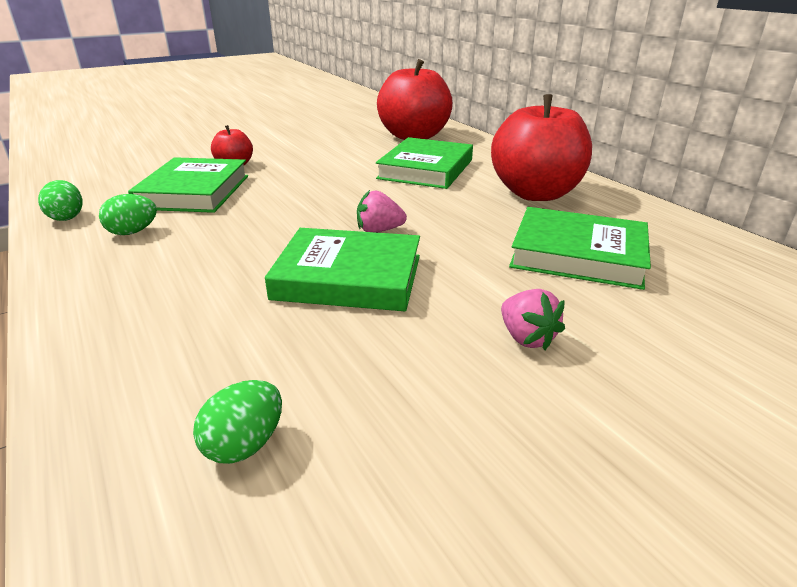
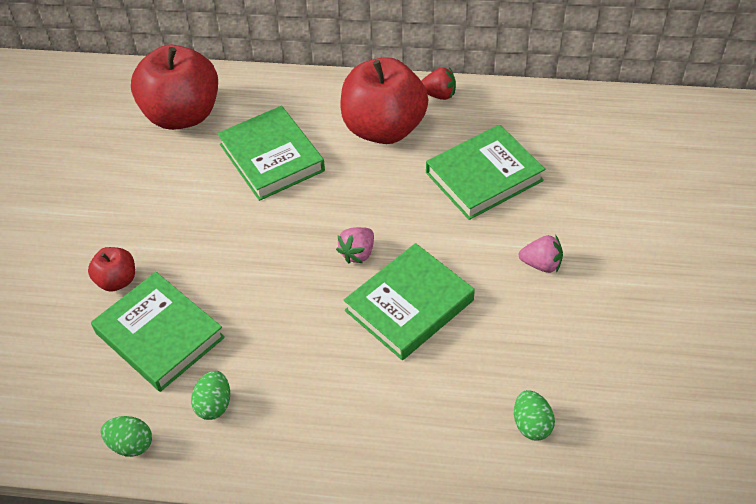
camera: 50 degrees left, 20 degrees up
none -> red strawberry [421,67,456,100]

